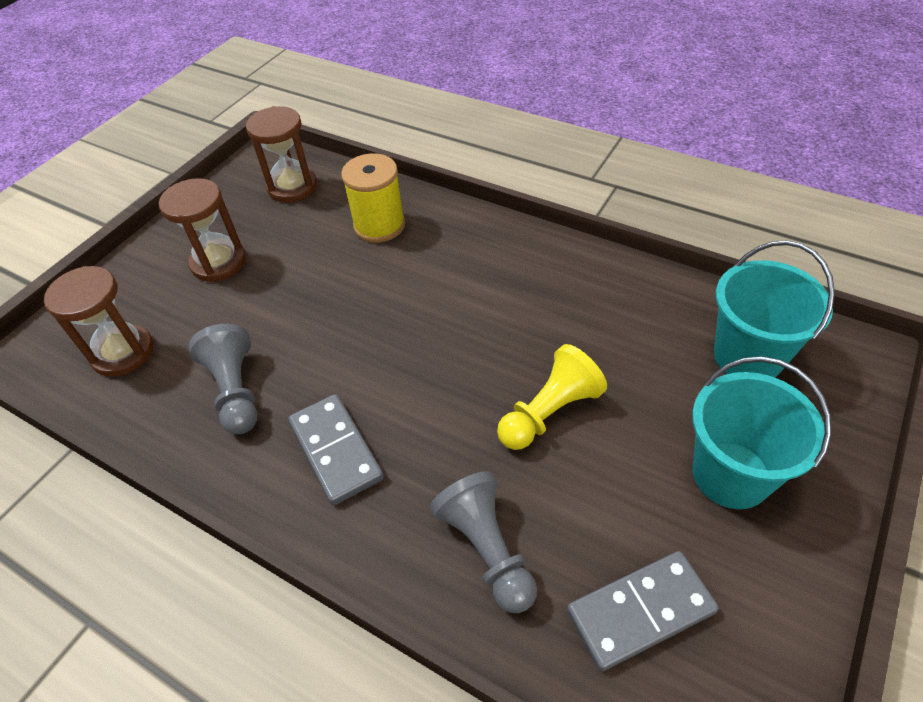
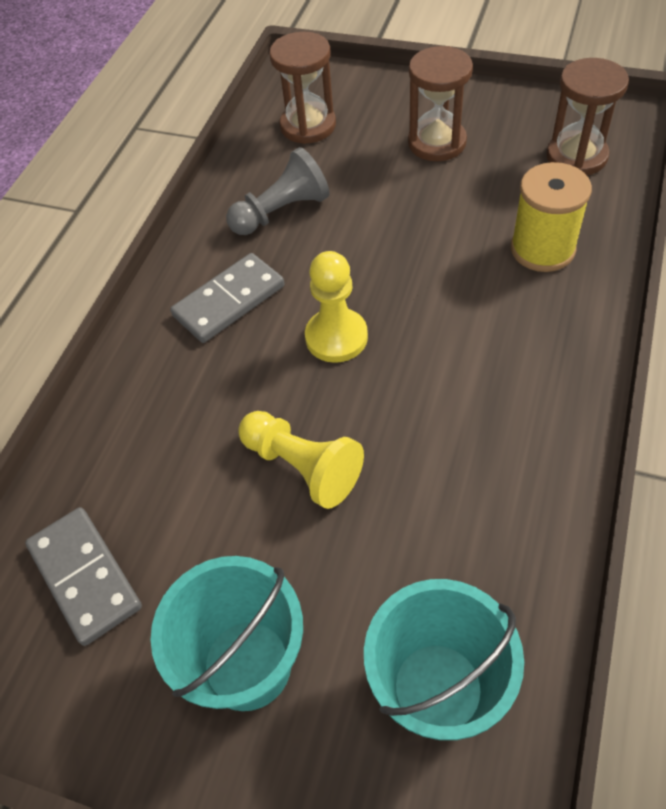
camera: 80 degrees right, 5 degrees up
grey pawn [430,471,537,613] -> none
none -> yellow pawn [305,251,368,363]

